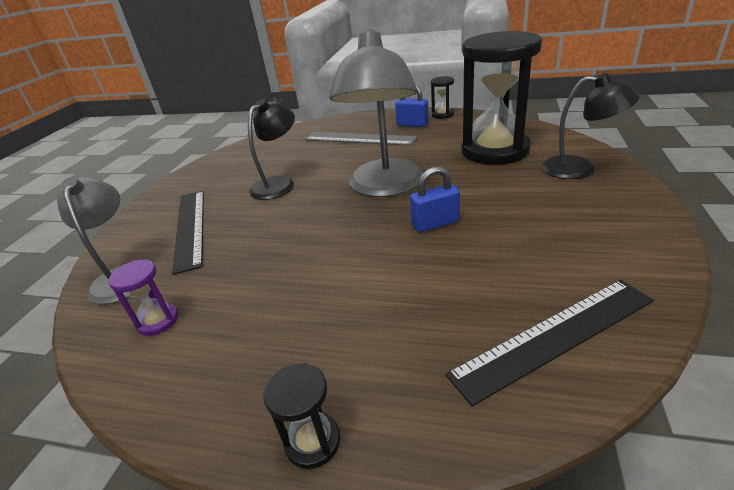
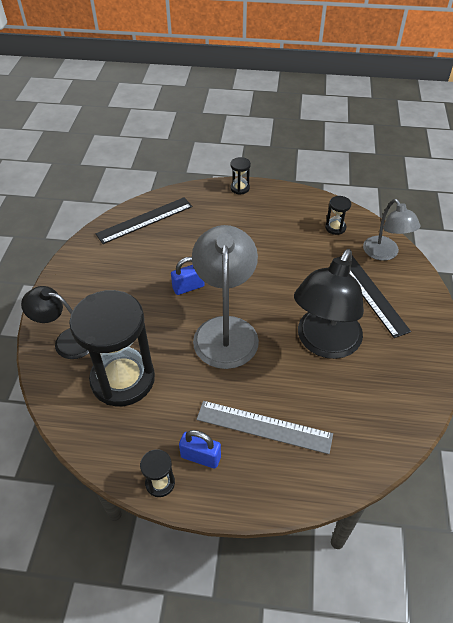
camera: 170 degrees right, 15 degrees up
purple hourglass [108,260,178,336] -> black hourglass [325,196,351,235]
black lamp [248,99,295,200] -> black lamp [294,249,364,359], size x1.63

